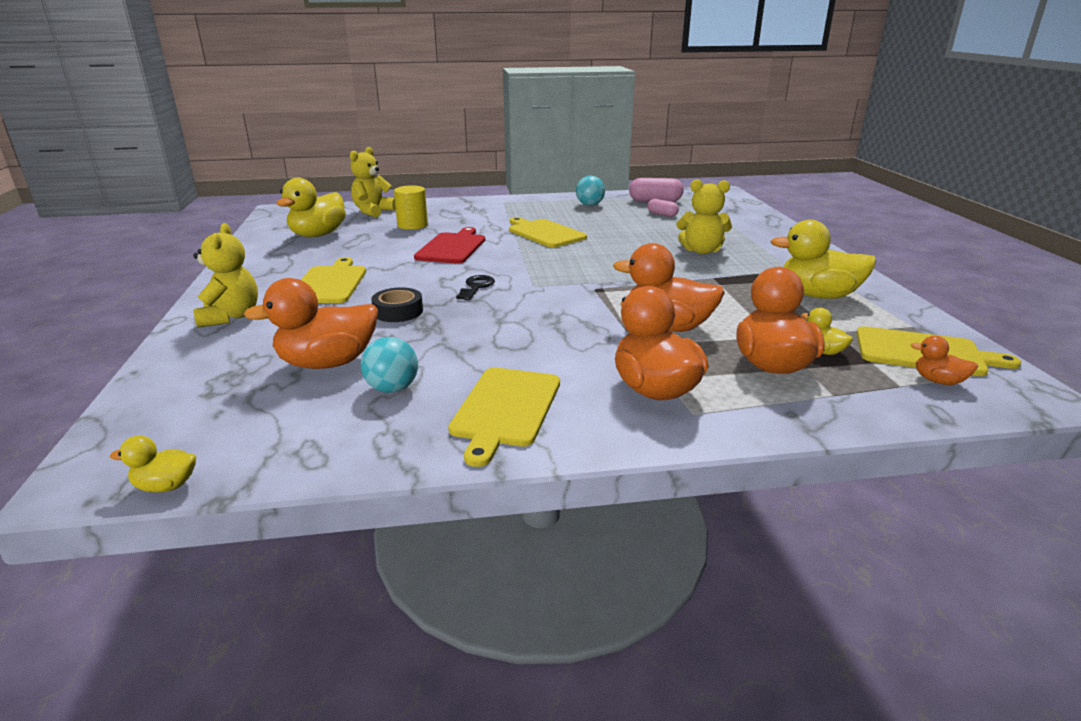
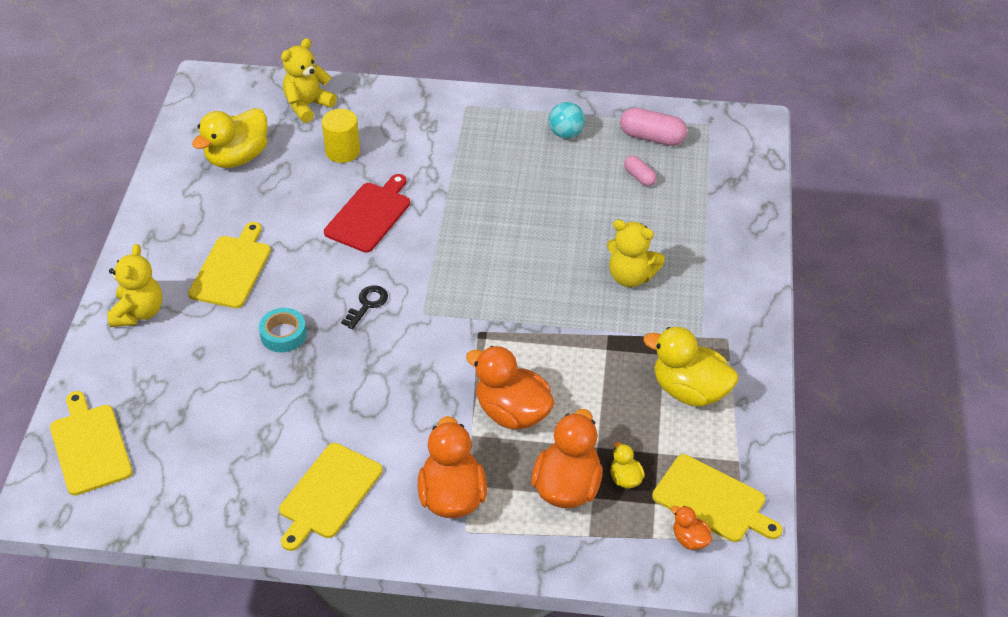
camera: 15 degrees right, 20 degrees up
yellow duck [110,435,196,492] -> none
orange duck [243,278,378,369] -> none
turquoise ball [361,337,418,393] -> none
black tape [371,287,423,322] -> turquoise tape [259,308,307,352]
yellow cutting board [509,217,587,248] -> yellow cutting board moved to [50,391,133,496]

